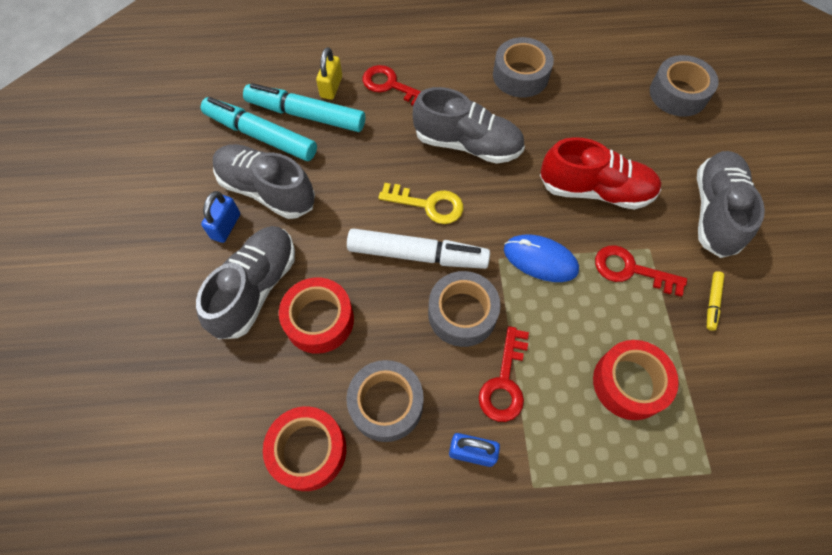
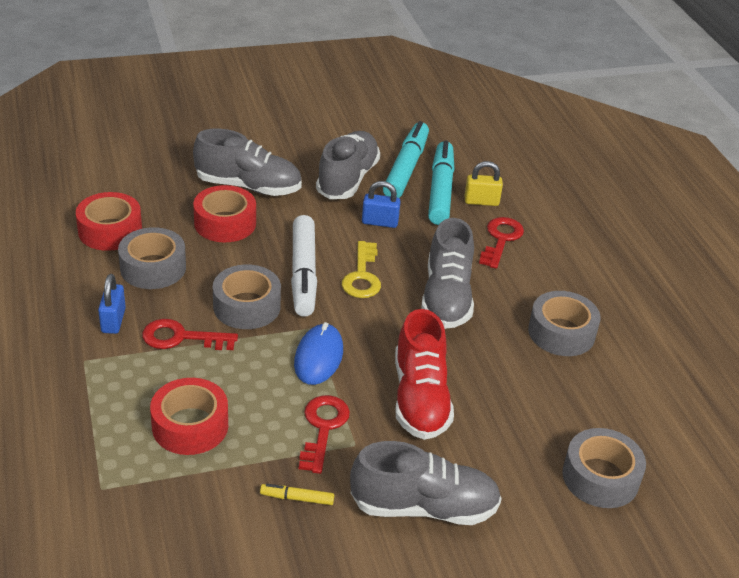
camera: 75 degrees right, 25 degrees down
blue padlock [201,191,240,243] -> blue padlock moved to [362,181,401,228]

